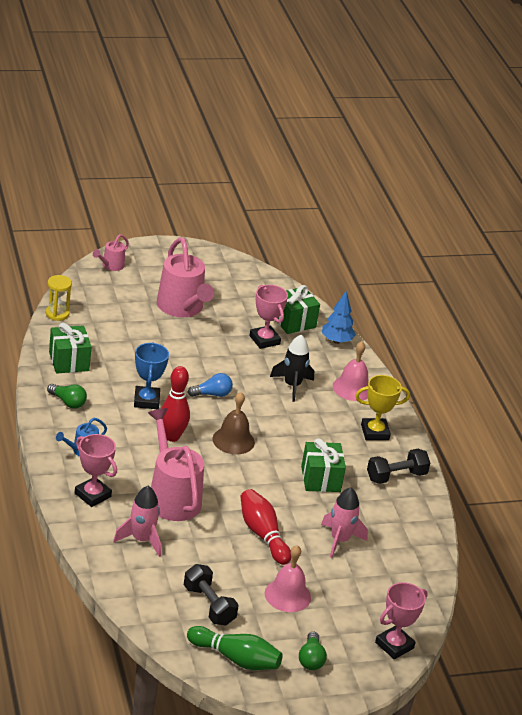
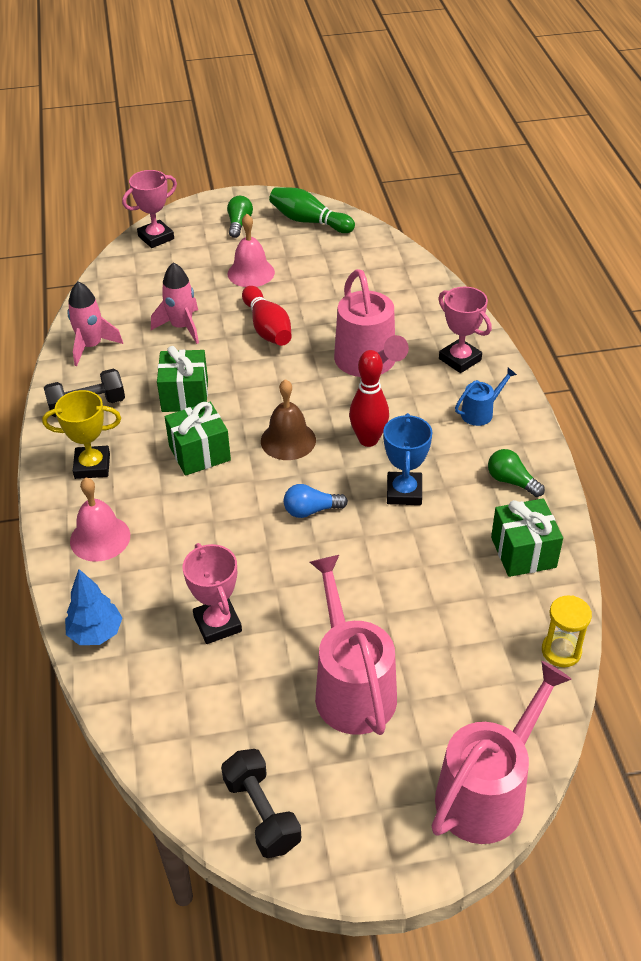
camera: 170 degrees left, 10 degrees up
pink watering can [93,234,129,271] -> pink watering can [431,661,572,844], size x2.06
pink rocket [113,486,161,557] -> pink rocket moved to [67,282,123,366]
black dumbbell [184,564,239,626] -> black dumbbell moved to [221,749,301,858]
black rocket [270,335,314,402] -> none
green gift [278,285,320,334] -> green gift moved to [165,402,231,476]

